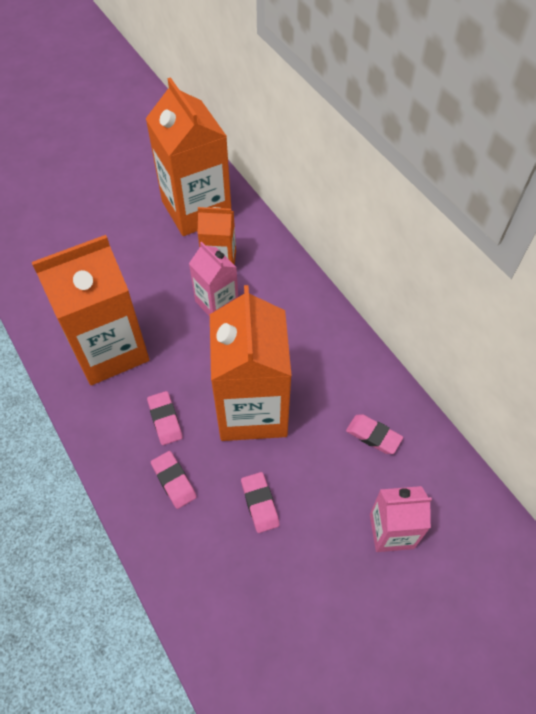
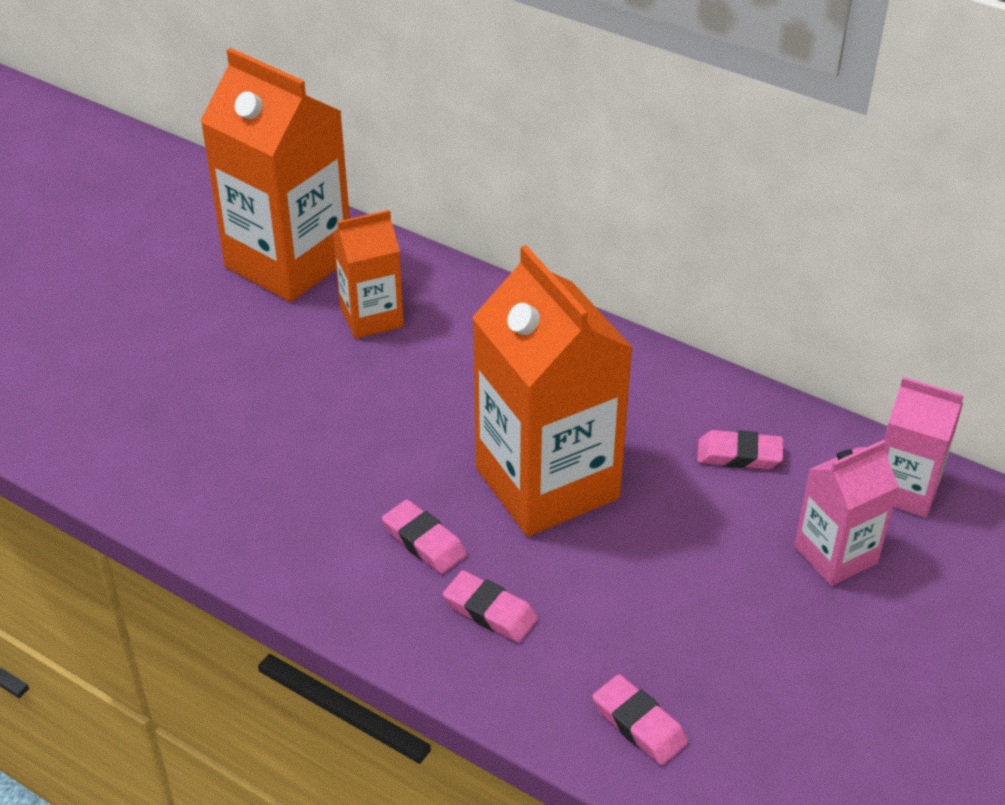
camera: 25 degrees left, 15 degrees down
orange carton [32,235,149,385] -> none
pink carton [189,241,238,317] -> pink carton moved to [884,377,964,518]
pink eraser [241,472,280,533] -> pink eraser moved to [592,674,688,765]

